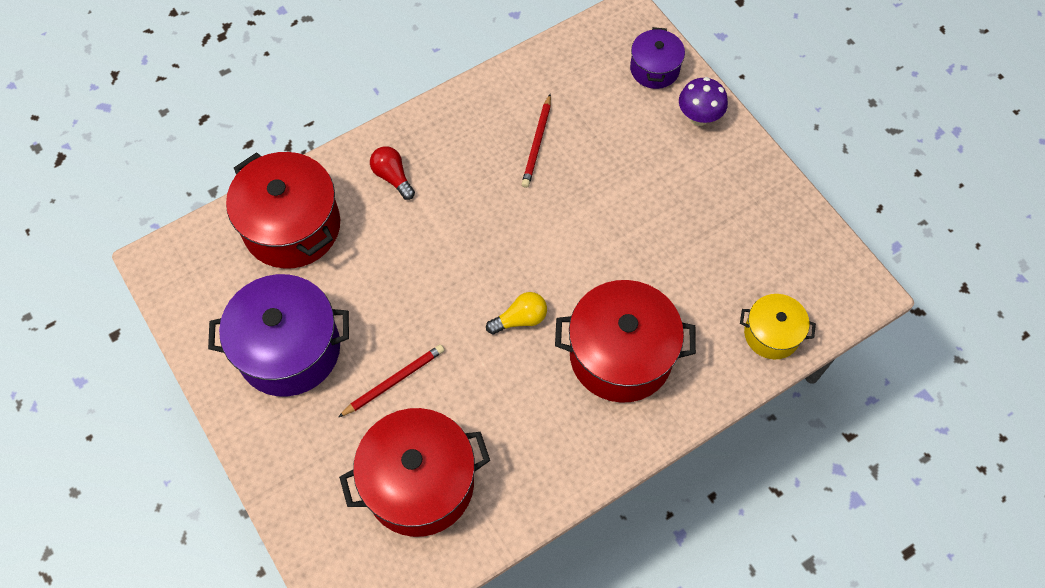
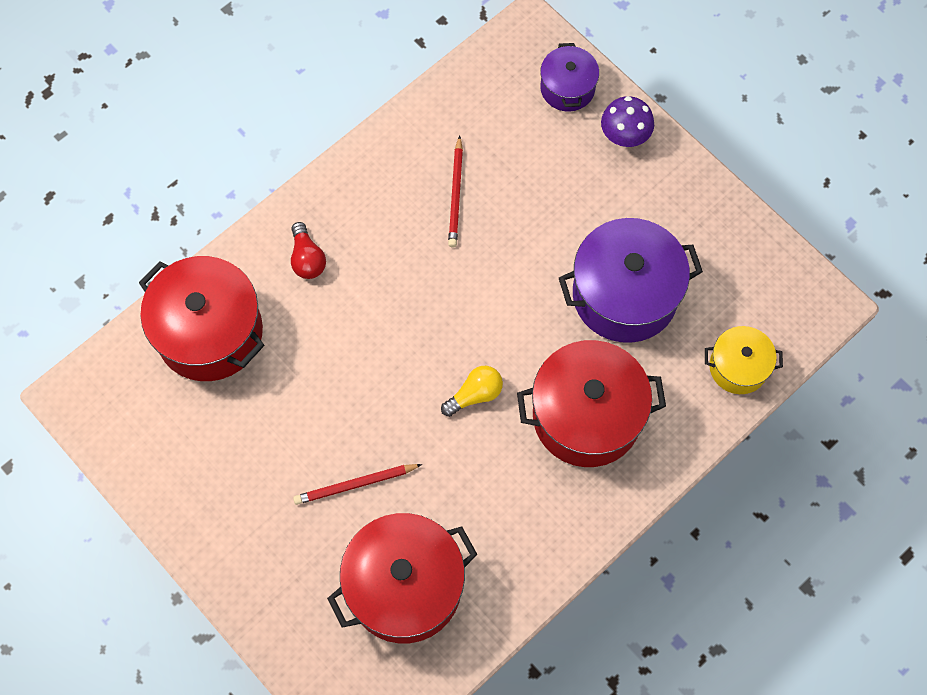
camera: 10 degrees left, 5 degrees up
purple pot [208,274,349,396] -> purple pot moved to [559,218,703,343]
red pencil [338,344,445,417] -> red pencil turned 150 degrees counterclockwise [293,464,423,505]
red light bulb [370,146,415,200] -> red light bulb turned 150 degrees counterclockwise [291,222,326,279]

